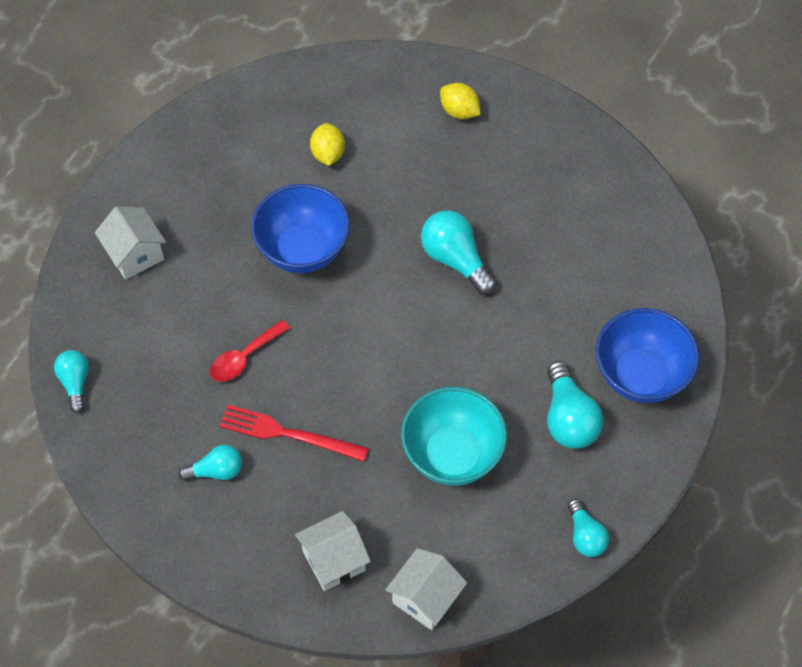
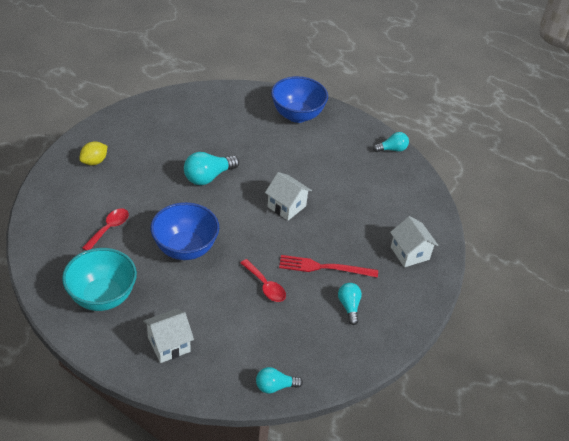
camera: 90 degrees left, 15 degrees down
red fork [219,405,369,462] -> red fork turned 75 degrees clockwise [279,255,378,278]
yellow lemon [310,123,345,166] -> red spoon [82,209,129,251]
white house [385,548,467,630] -> white house moved to [265,172,312,221]
turquoise bowl [401,387,507,486] -> turquoise bowl moved to [62,248,137,311]
turquoise light bulb [547,361,603,449] -> none

